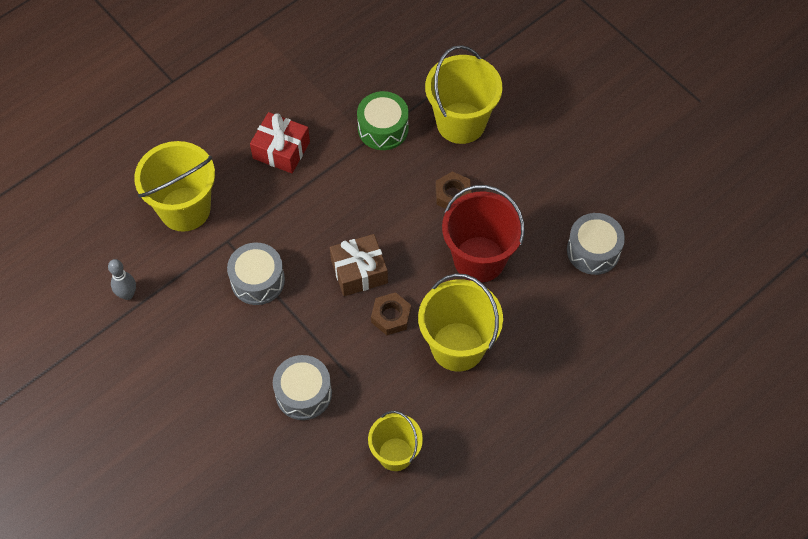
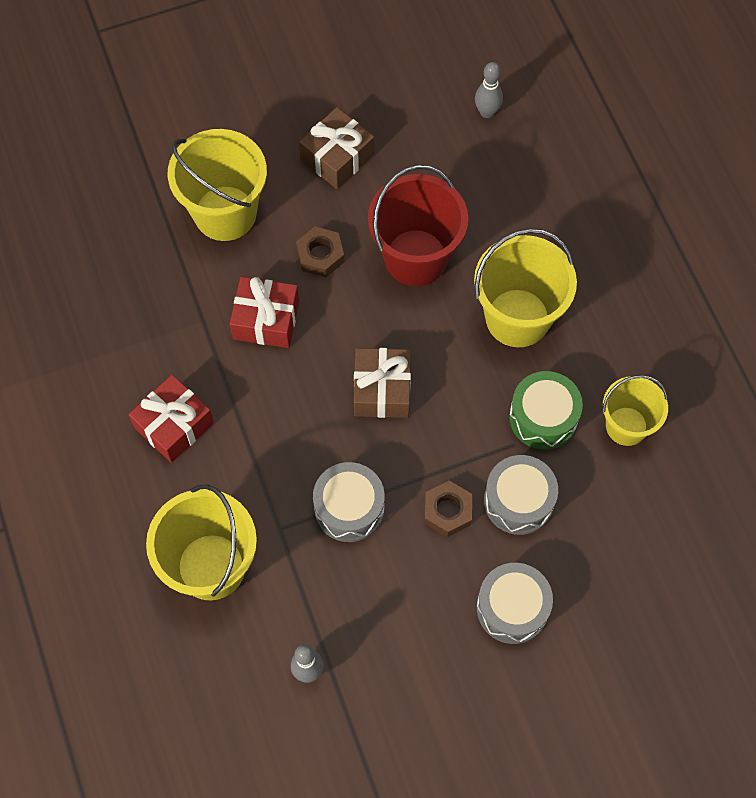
camera: 70 degrees left, 5 degrees up
green drum [357,91,409,150] -> green drum moved to [509,371,583,450]
brown nut [371,292,411,335] -> brown nut moved to [424,481,472,537]
grey drum [567,213,625,275] -> grey drum moved to [477,563,553,644]
none -> red gift [230,277,299,348]
none -> brown gift [299,107,374,189]
none -> grey bowling pin [475,62,503,118]

